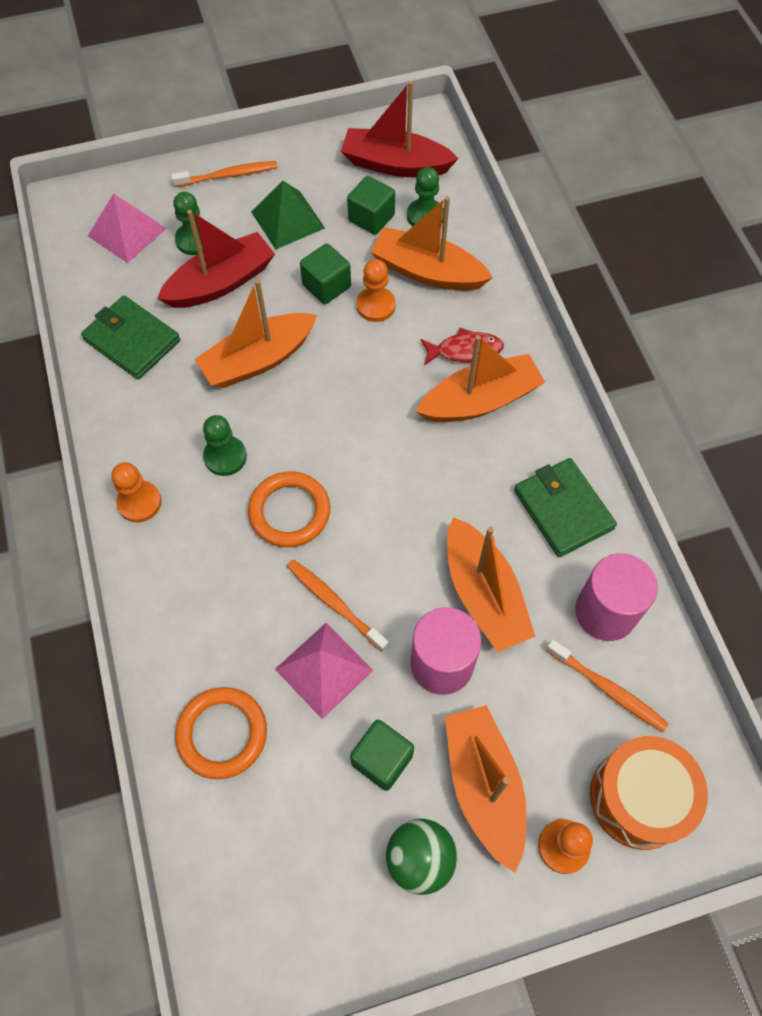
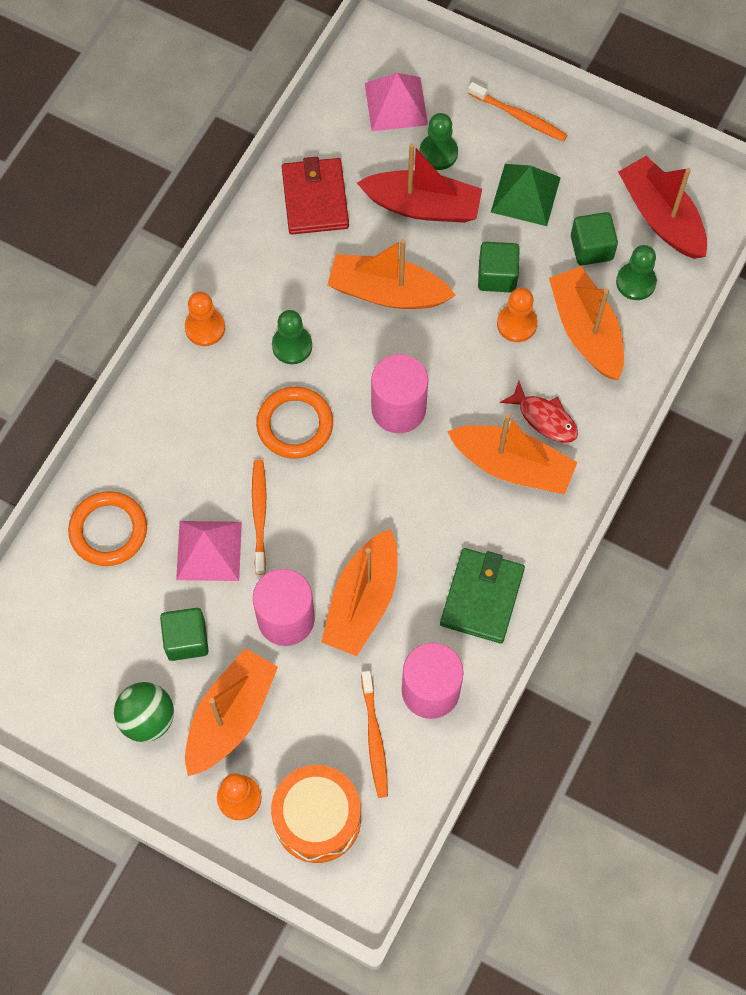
camera: 45 degrees right, 5 degrees up
green wallet [81,295,180,380] -> red wallet [282,157,349,234]
none -> pink cylinder [371,354,428,433]

